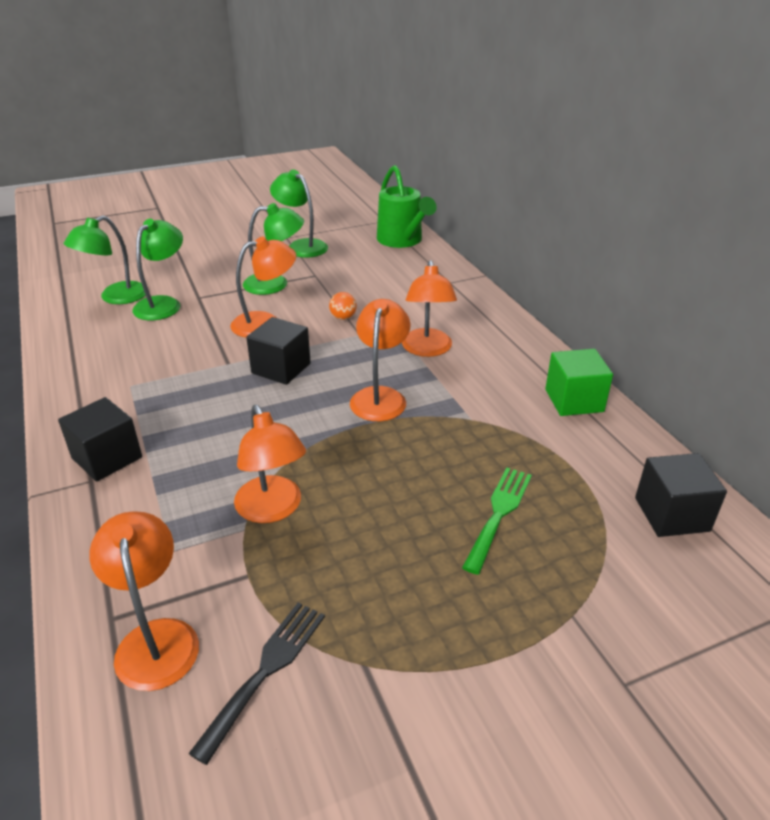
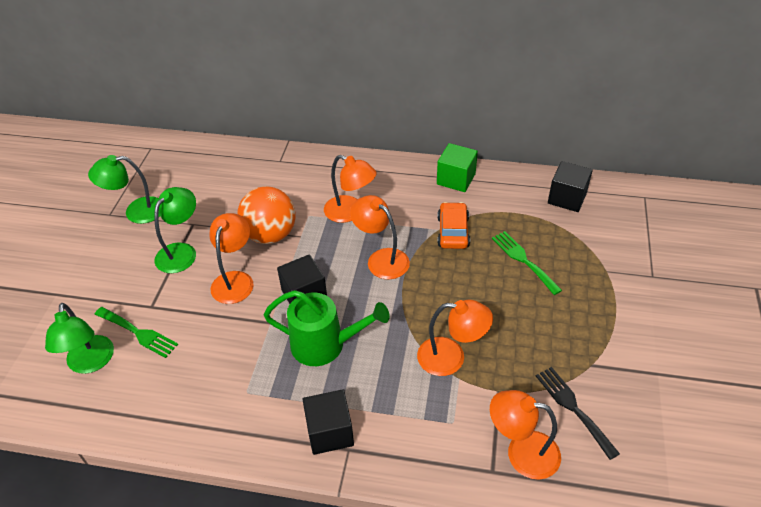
camera: 55 degrees left, 10 degrees up
green lamp [132,219,183,320] -> green fork [94,307,178,358]
orange ball [329,292,357,320] -> orange ball [237,186,296,244], size x2.44
green watering can [377,165,437,248] -> green watering can moved to [264,290,390,366]
none -> orange car [437,202,470,249]

